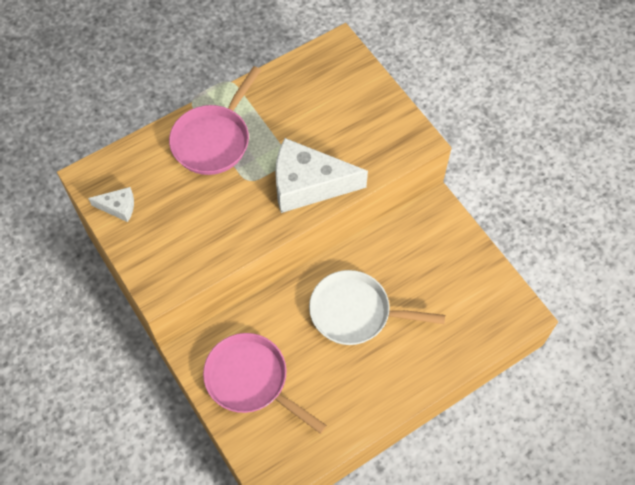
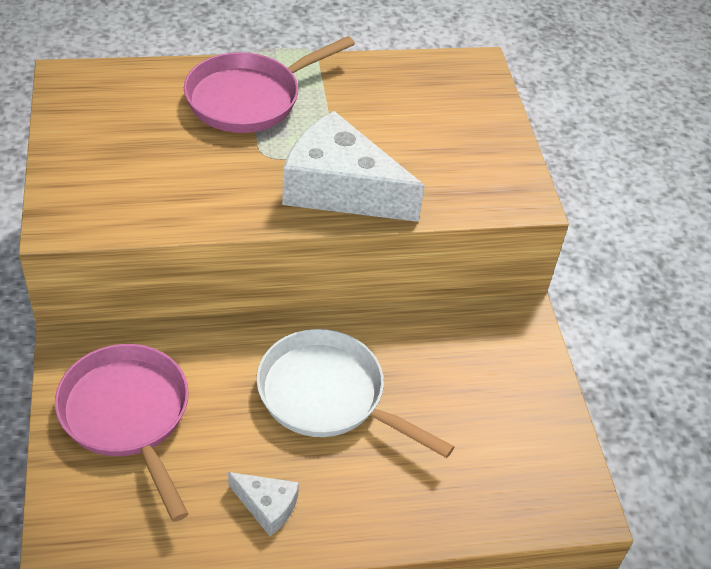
camera: 20 degrees right, 15 degrees down
white cheese [88,187,134,222] -> white cheese moved to [228,472,299,536]

